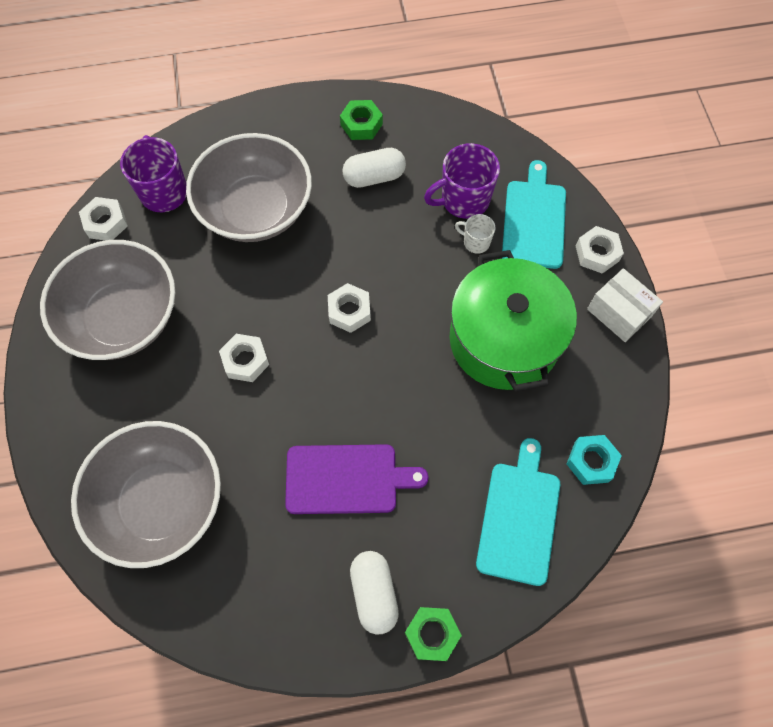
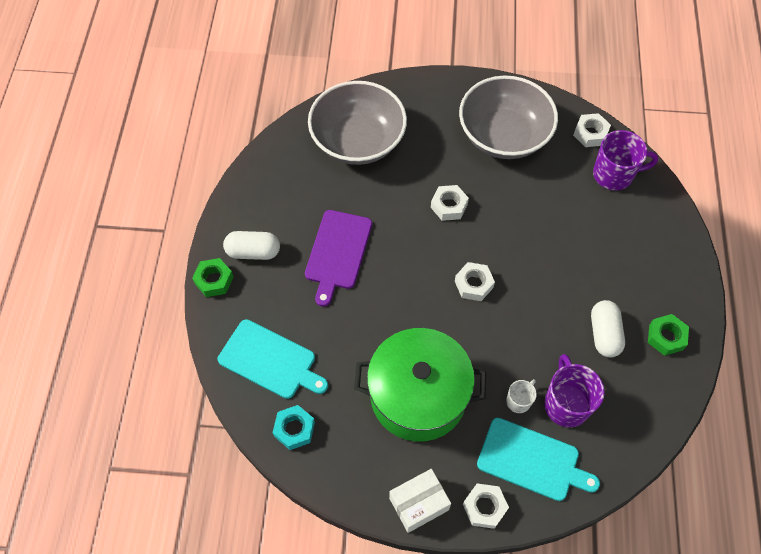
camera: 105 degrees right, 5 degrees down
grey bowl [186,133,312,242] -> none

